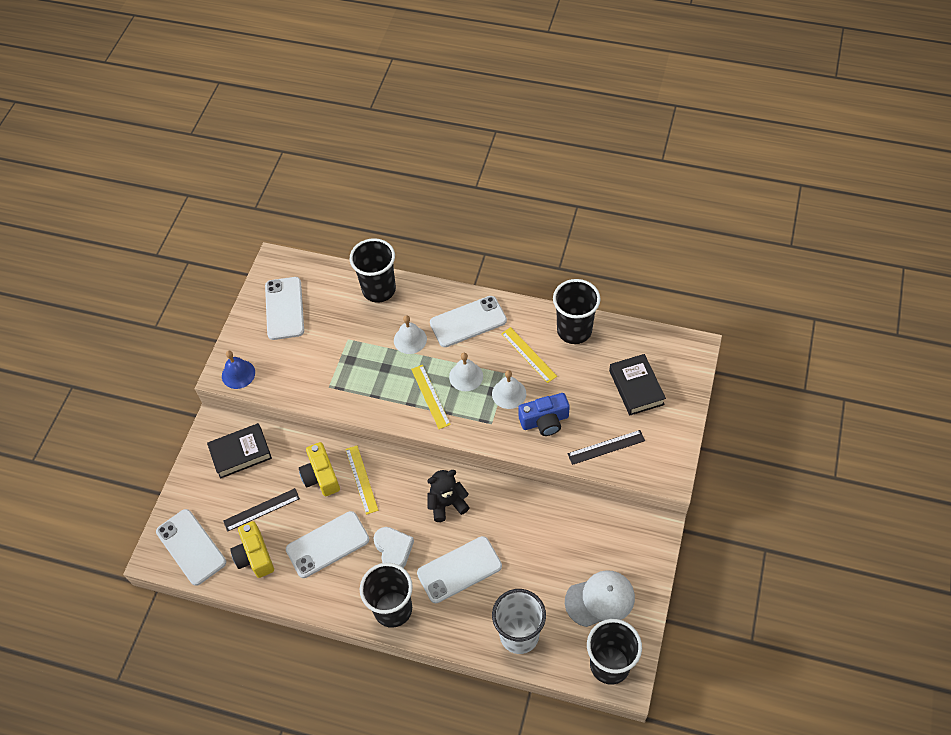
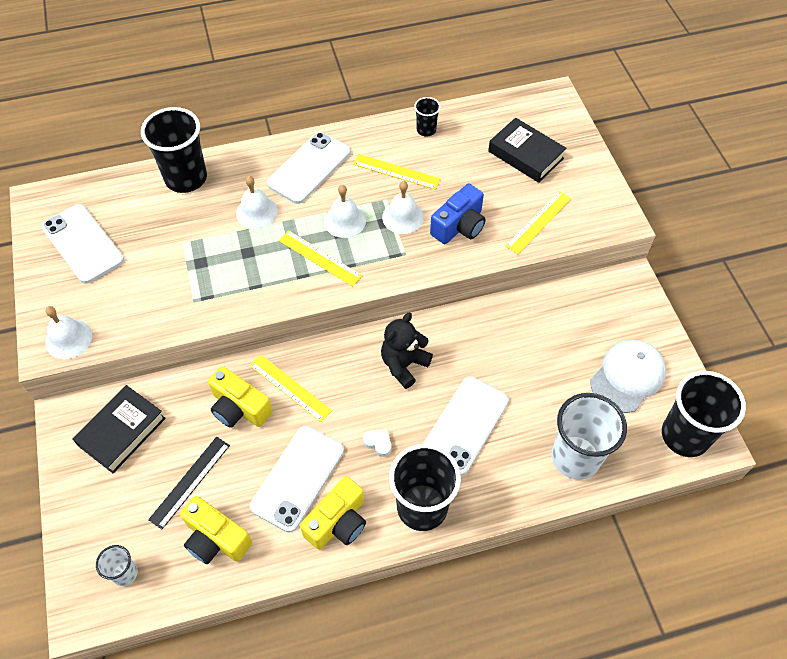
camera: 35 degrees left, 0 degrees up
white phone [156,509,226,586] -> white cup [96,545,138,586]
blue bell [222,351,255,389] -> white bell [45,306,92,359]
white heart [374,527,414,568] -> white heart [363,429,391,457], size x0.53
black cup [553,279,601,344] -> black cup [414,97,441,136], size x0.48
black ruler [567,430,645,465] -> yellow ruler [506,191,571,254]
none -> yellow camera [300,476,366,550]

